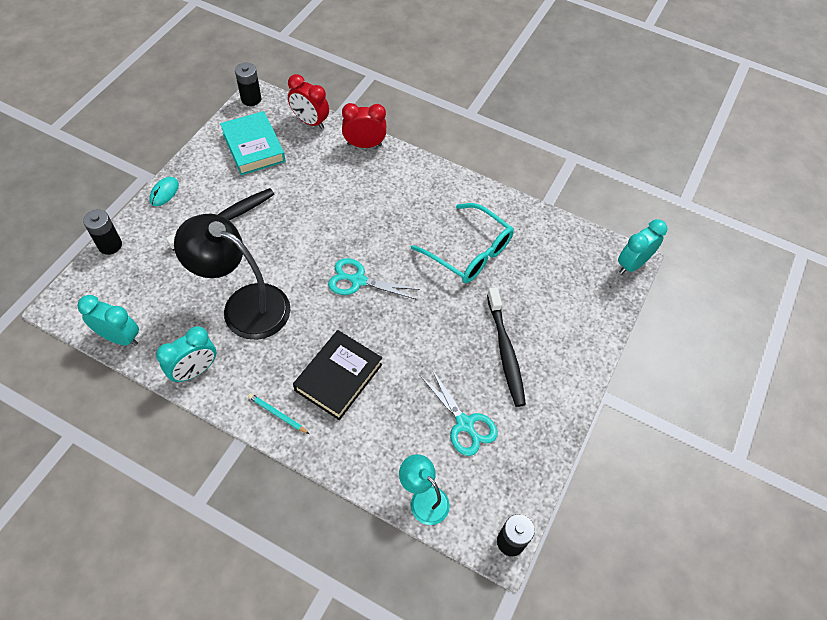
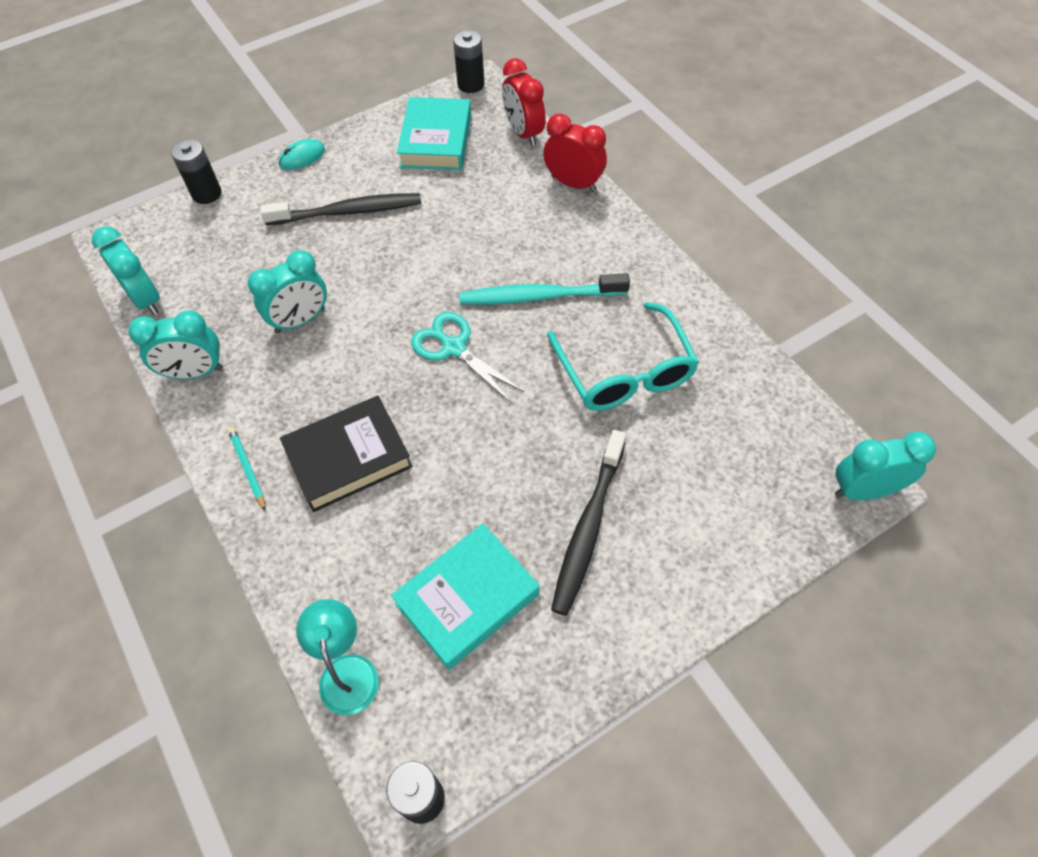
camera: 35 degrees right, 0 degrees up
black lamp [174,214,291,340] -> turquoise clock [248,250,327,333]
turquoise scissors [420,368,498,456] -> turquoise book [391,523,539,670]
none -> turquoise toothbrush [459,273,630,305]

